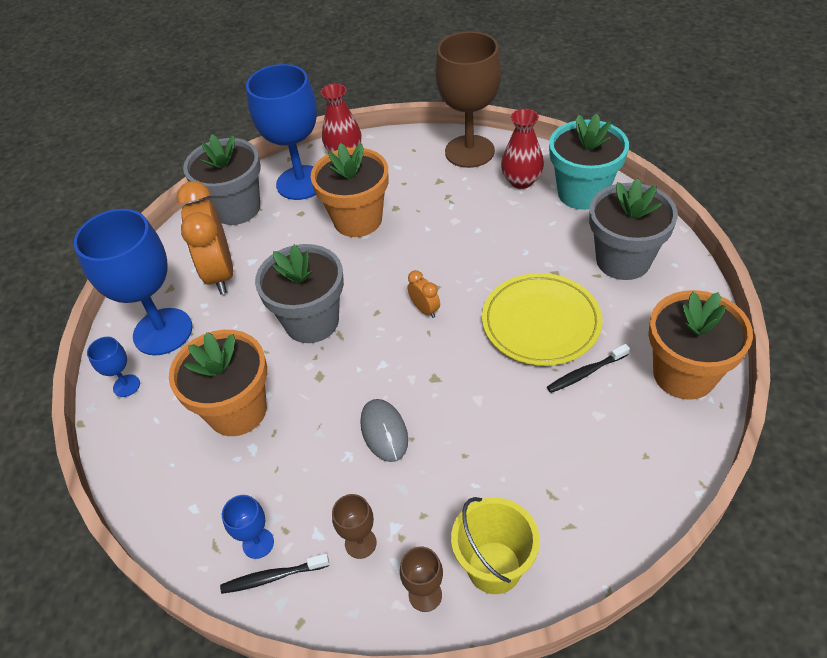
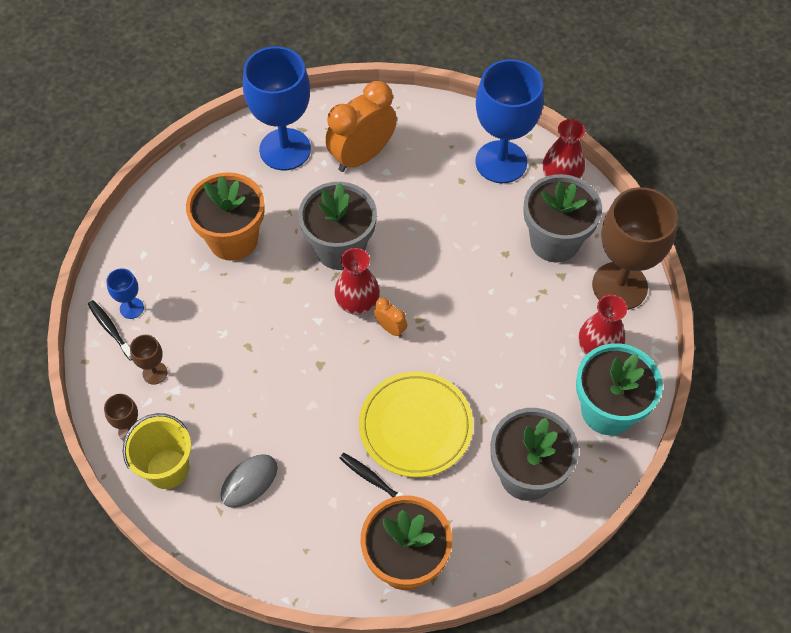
camera: 60 degrees right, 10 degrees up
blue goblet [87,337,140,397] -> none
grey flower pot [183,135,261,225] -> grey flower pot moved to [523,174,602,263]
orange flower pot [311,143,388,237] -> none
grey mouse [360,399,408,462] -> grey mouse moved to [221,454,277,508]
orange clock [408,270,440,318] -> orange clock turned 75 degrees counterclockwise [374,298,407,337]
none -> red vase [334,248,380,315]

